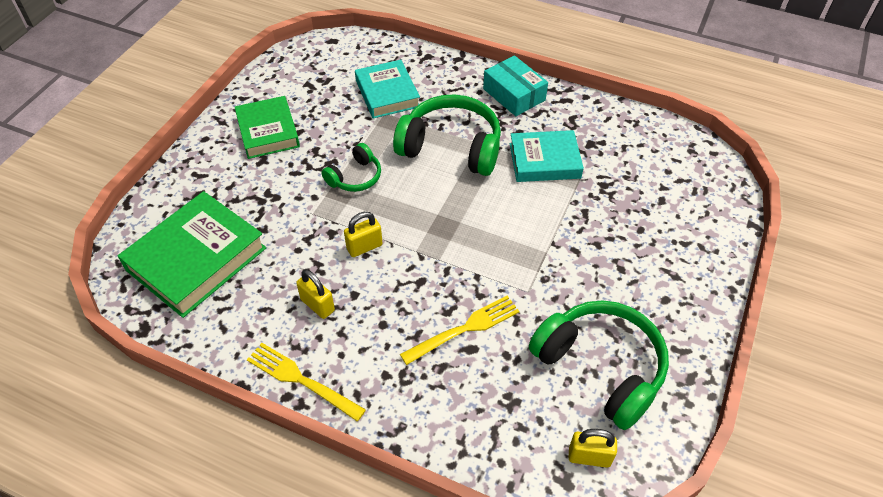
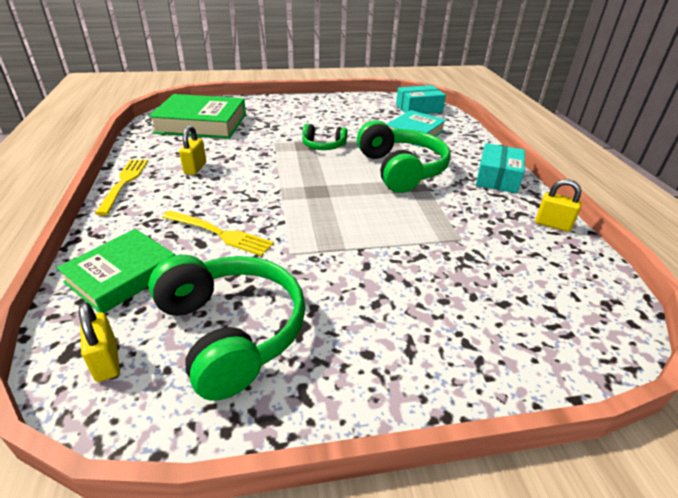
camera: 55 degrees right, 15 degrees down
green book [235,96,300,159] -> green book moved to [57,229,175,313]
yellow padlock [344,212,383,257] -> yellow padlock moved to [535,179,582,232]
turquoise book [510,130,584,182] -> none
green headphones [529,300,669,430] -> green headphones turned 45 degrees counterclockwise [148,255,305,401]
none -> turquoise box [396,85,446,114]

